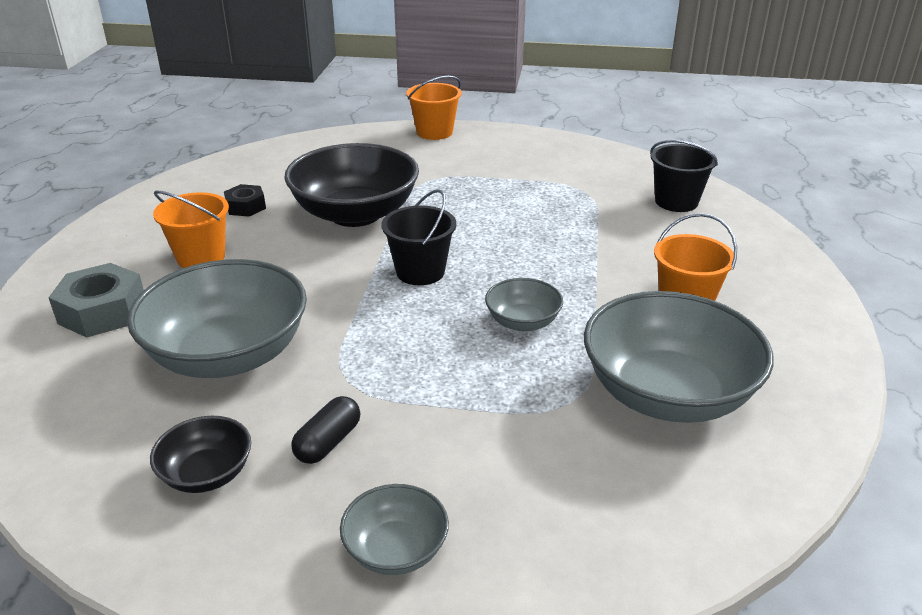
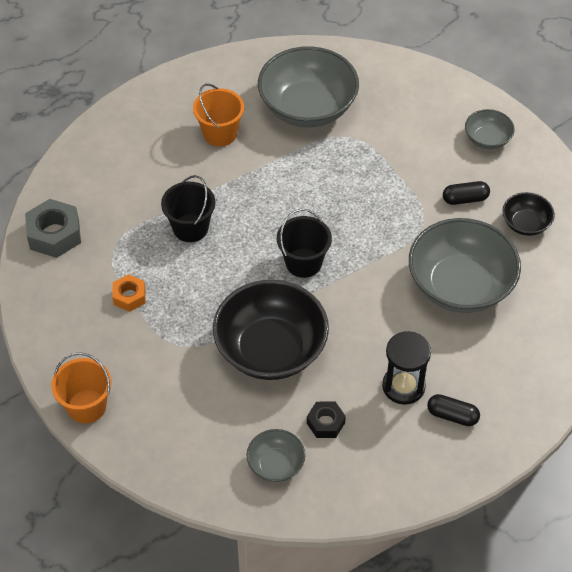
camera: 130 degrees left, 20 degrees up
grey nut [48,263,144,337] -> grey nut moved to [25,199,81,258]
orange bucket [153,191,229,268] -> black hourglass [382,331,431,405]
grey bowl [485,278,563,331] -> grey bowl moved to [247,429,305,482]
black bucket [650,140,718,212] -> black bucket moved to [161,175,215,242]
none -> orange nut [112,274,145,312]
none -> black capsule [427,394,480,426]

